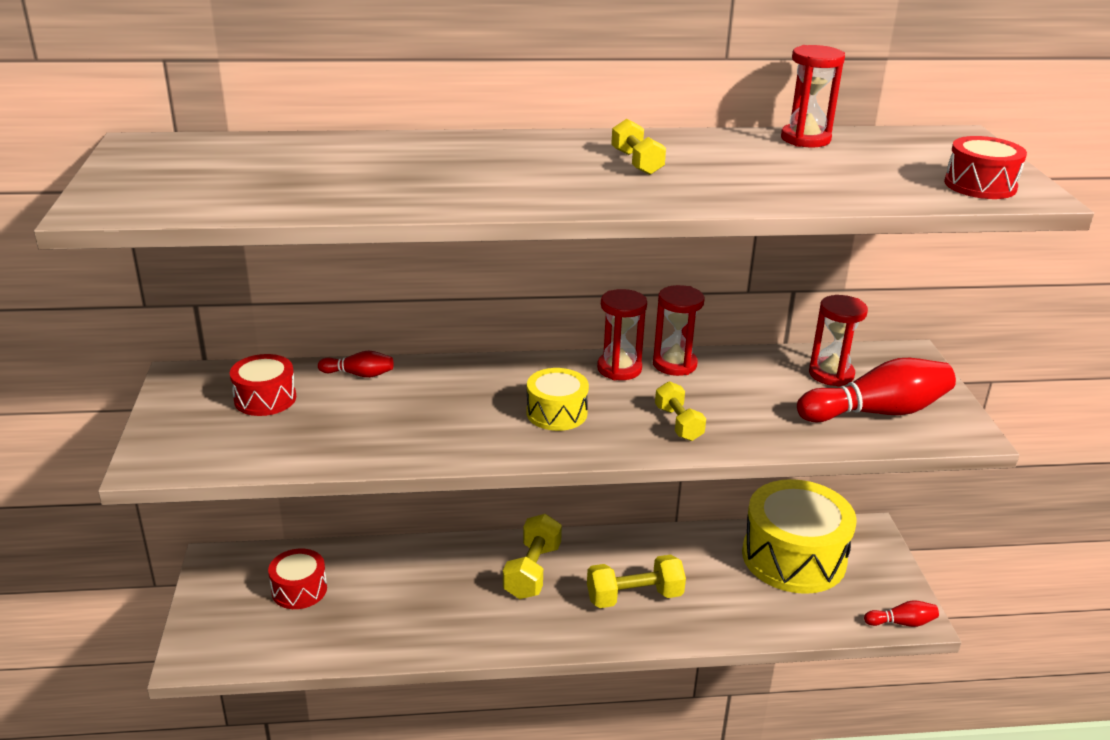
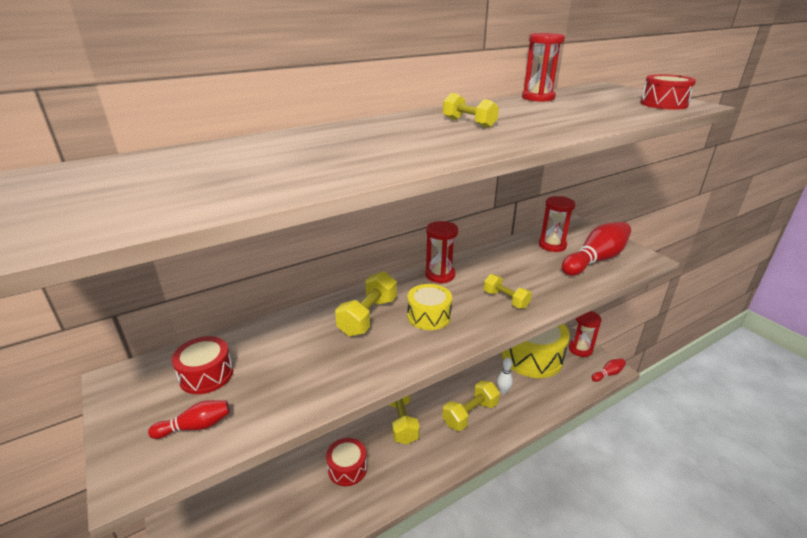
camera: 25 degrees left, 0 degrees up
red drum [268,549,327,609] -> red drum moved to [326,438,367,486]
red bowling pin [318,351,393,378] -> red bowling pin moved to [148,400,230,439]
red hourglass [653,285,704,376] -> red hourglass moved to [569,311,601,357]
none -> yellow dumbbell [335,271,397,336]
none -> white bowling pin [497,358,513,394]

